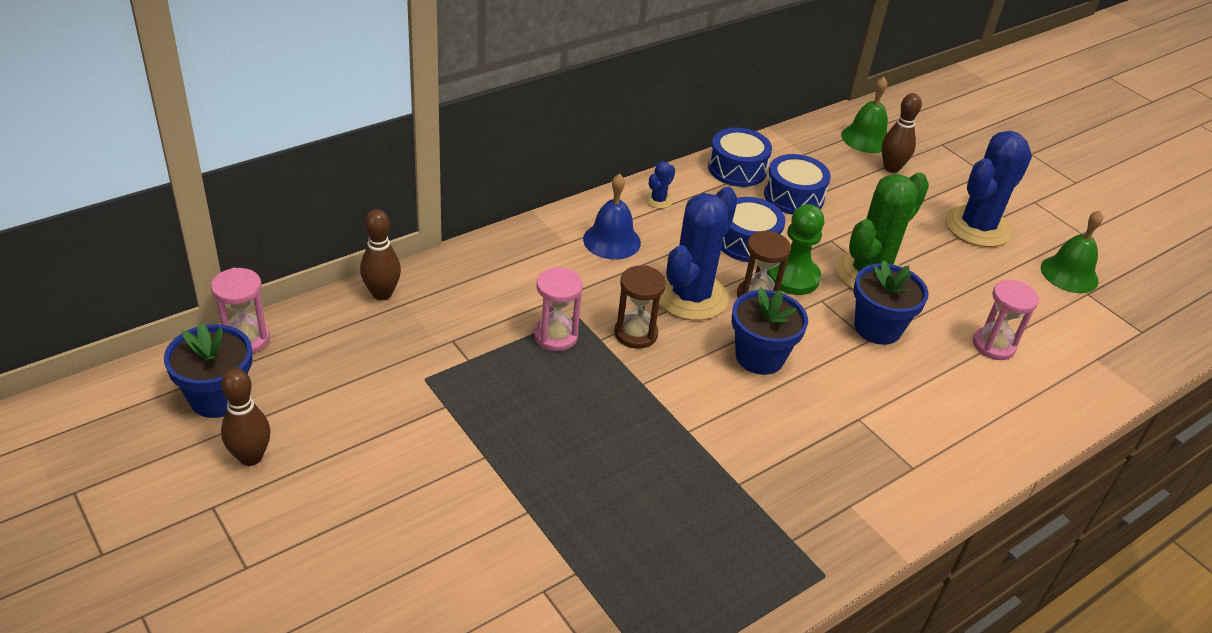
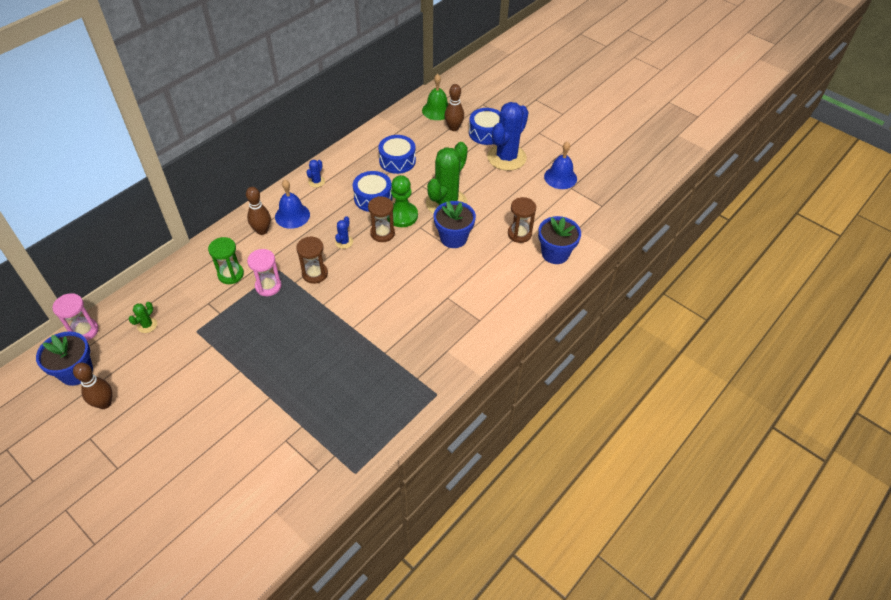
camera: 10 degrees left, 10 degrees up
brown bowling pin [360,209,401,300] -> brown bowling pin moved to [246,187,271,235]
blue cactus [659,187,738,320] -> blue cactus [335,216,353,249], size x0.41
blue drum [708,128,772,187] -> blue drum moved to [469,108,500,145]
blue flower pot [732,287,808,375] -> blue flower pot moved to [538,216,581,264]
pink hourglass [973,279,1039,360] -> brown hourglass [508,197,536,243]
green bell [1041,210,1103,293] -> blue bell [544,141,577,189]
none -> green cactus [129,302,157,333]
none -> green hourglass [208,237,244,284]

